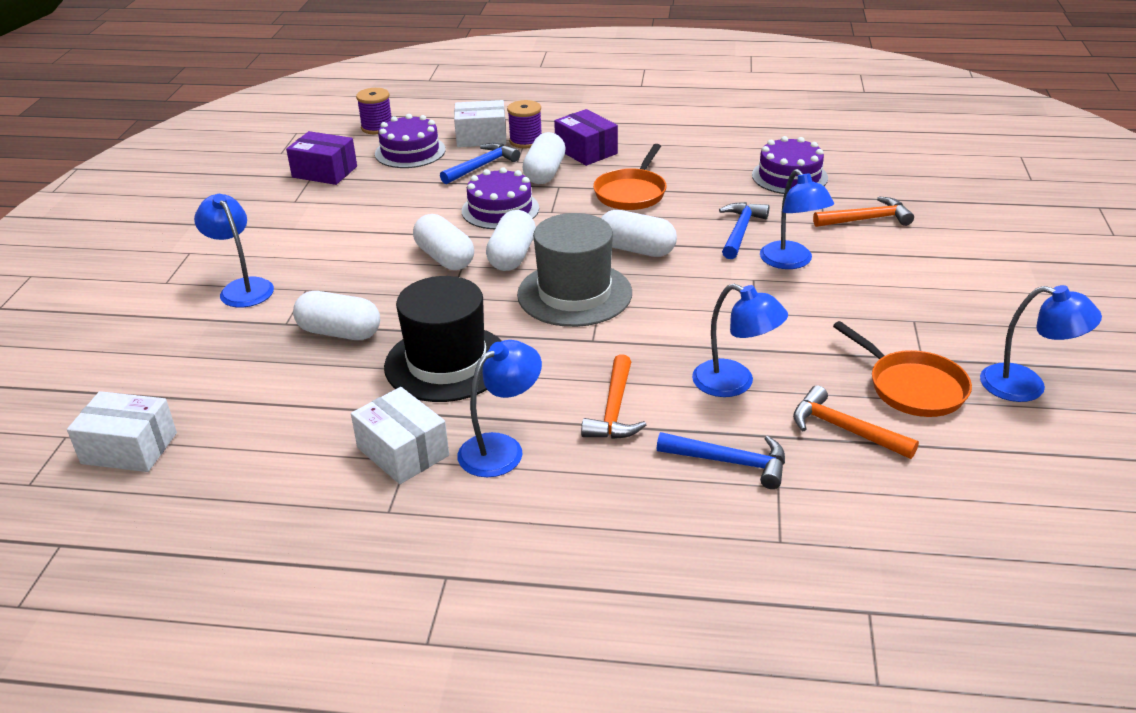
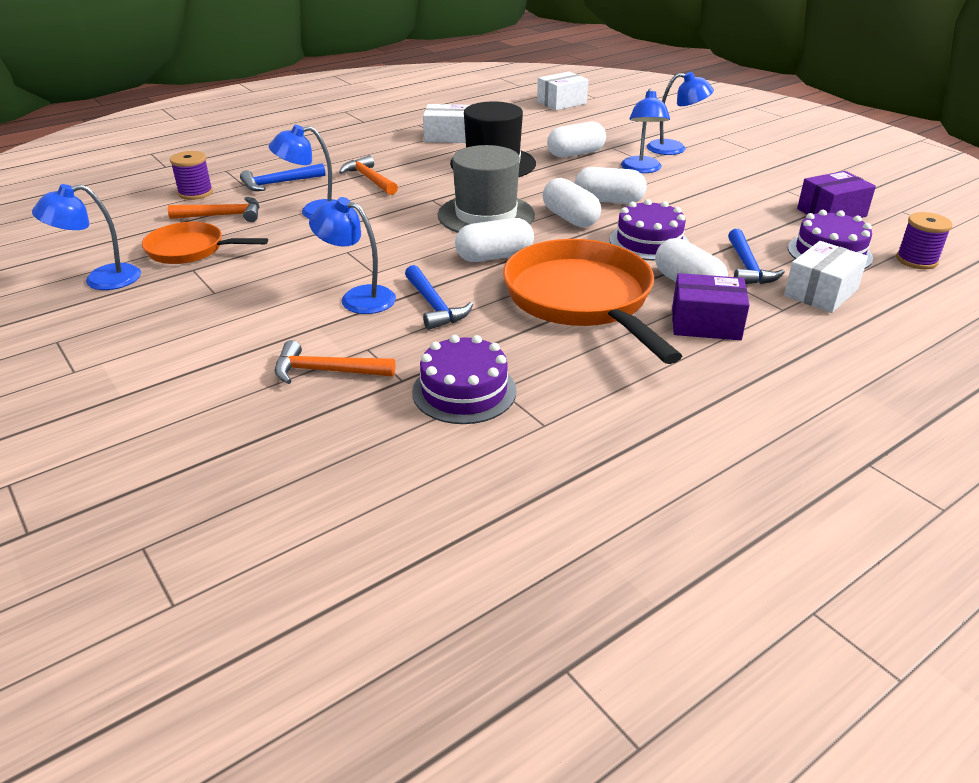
camera: 135 degrees right, 0 degrees up
blue lamp [457,340,542,477] -> blue lamp moved to [621,89,670,173]
purple spool [507,100,542,148] -> purple spool moved to [170,151,213,200]
orange pan [593,144,667,210] -> orange pan [503,239,682,364], size x1.78
orange hammer [813,196,914,227] -> orange hammer turned 60 degrees clockwise [275,340,395,384]

